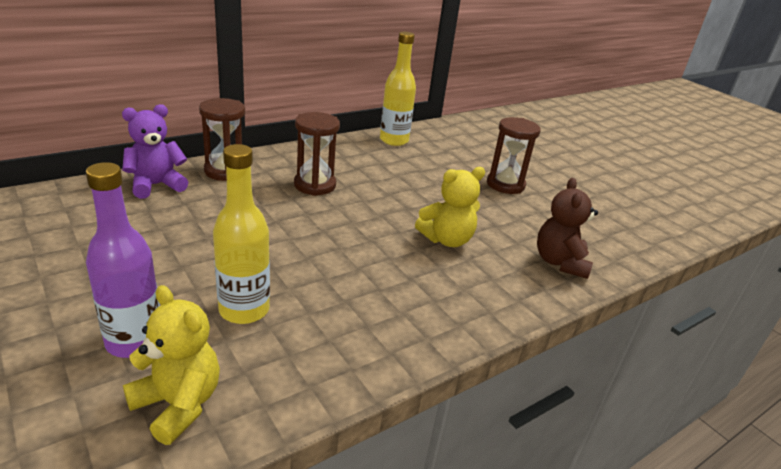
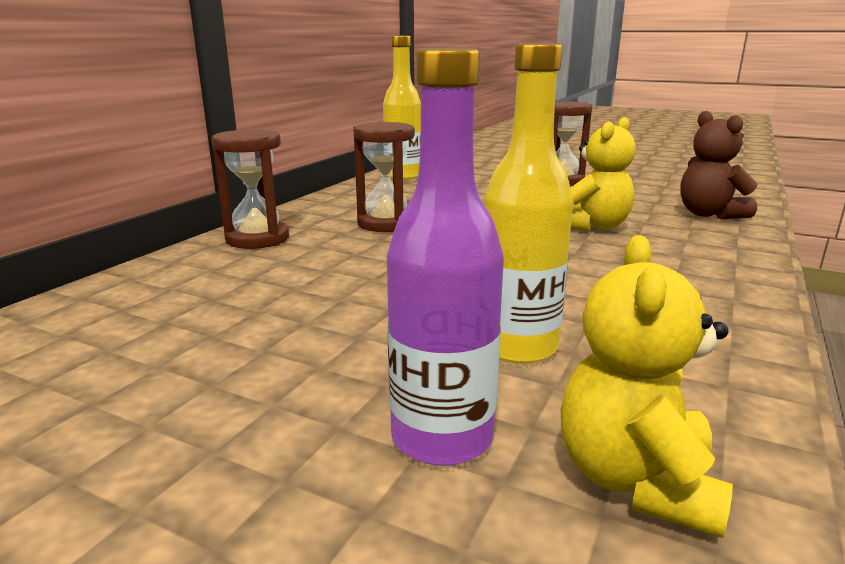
camera: 25 degrees left, 10 degrees down
purple teddy bear [122,104,188,199] -> none
yellow teddy bear [123,285,220,445] -> yellow teddy bear turned 90 degrees counterclockwise [560,235,733,538]

